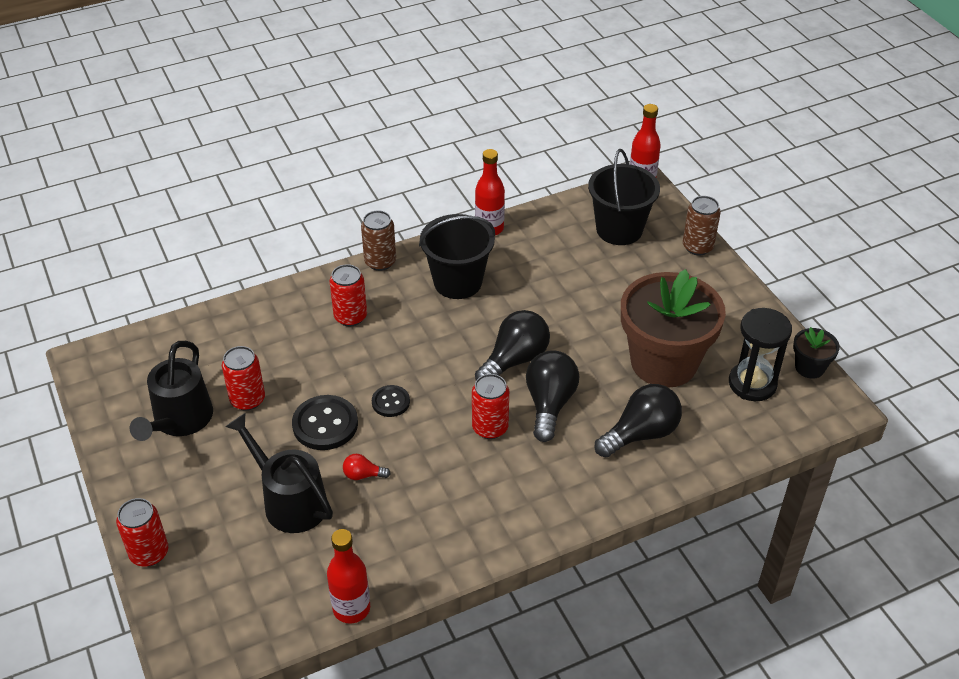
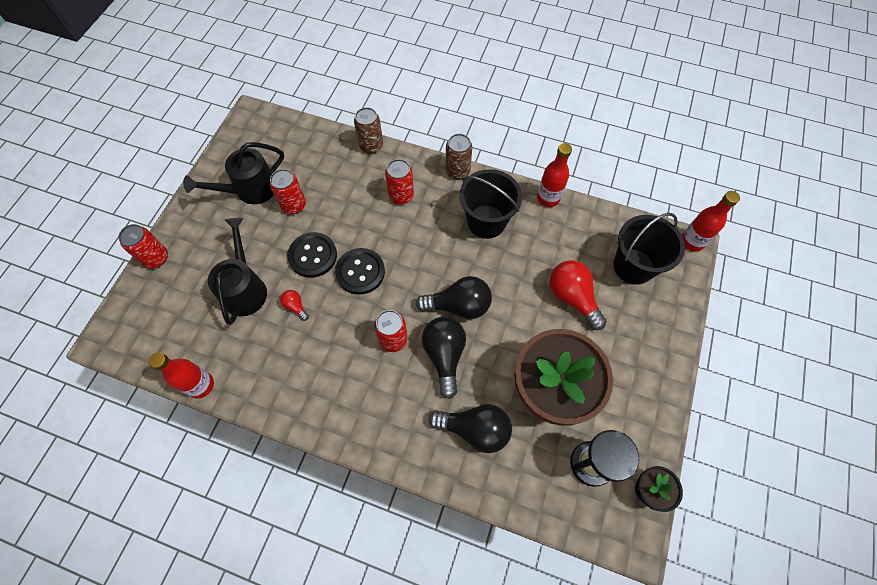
camera: 45 degrees right, 20 degrees up
black button [372,385,410,417] -> black button [335,248,385,295], size x1.68
black light bulb [526,350,579,442] -> black light bulb turned 60 degrees counterclockwise [422,317,466,399]
brown can [683,196,721,256] -> brown can moved to [354,107,383,154]
none -> red light bulb [549,260,607,330]

